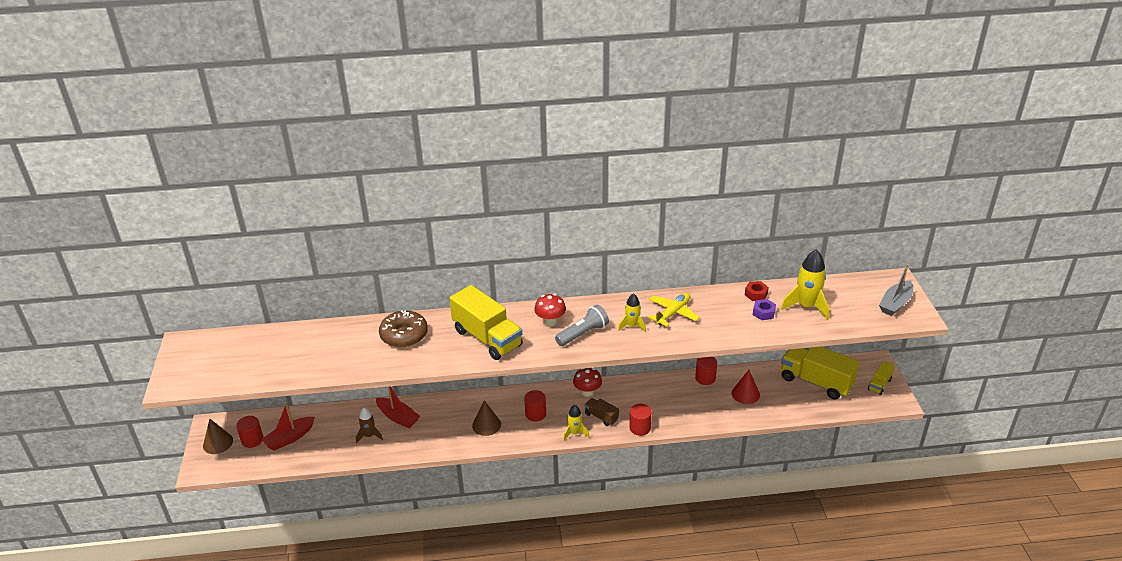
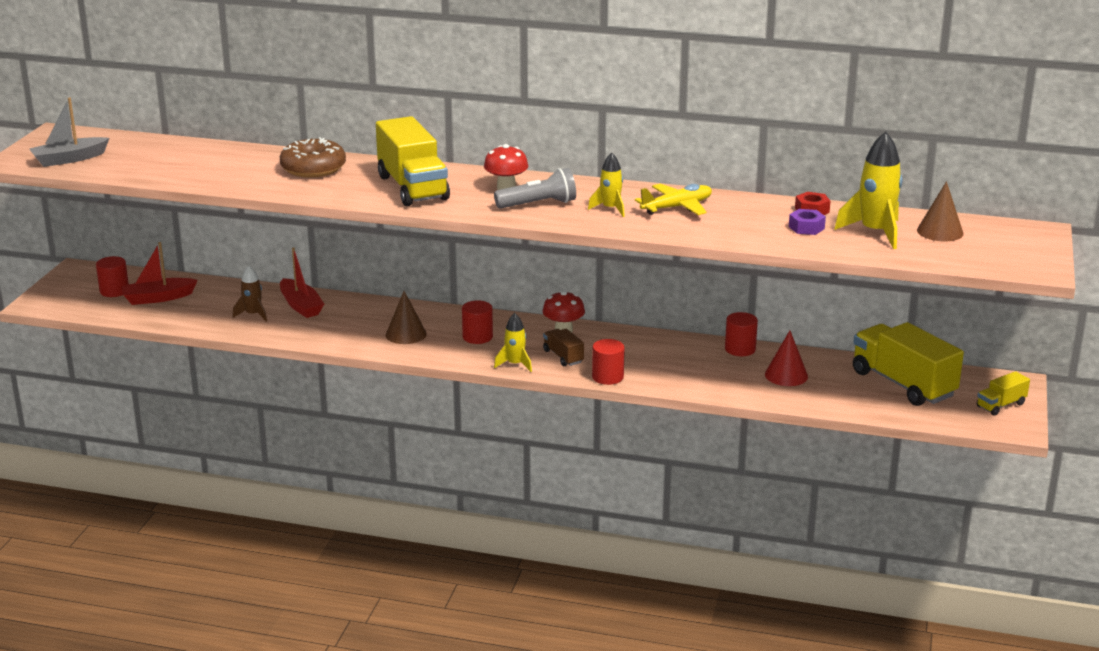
camera: 20 degrees right, 10 degrees down
brown cone [203,419,233,454] -> brown cone moved to [917,181,964,242]
grey boat [879,263,913,316] -> grey boat moved to [29,97,109,167]

